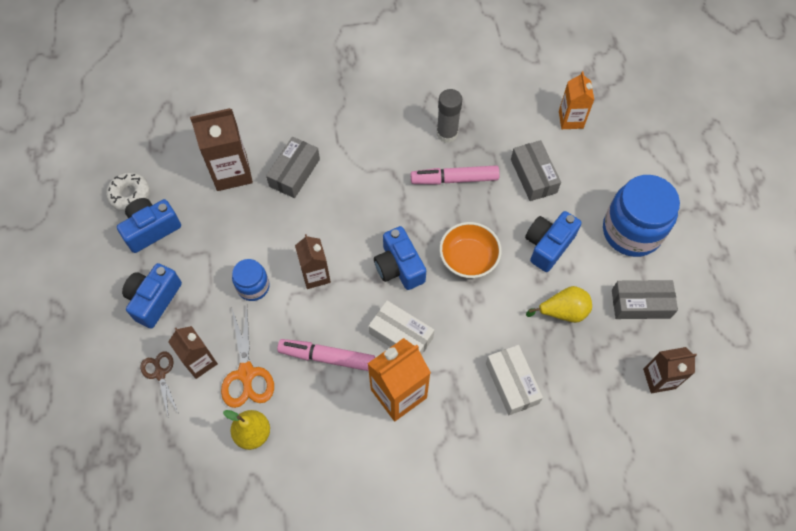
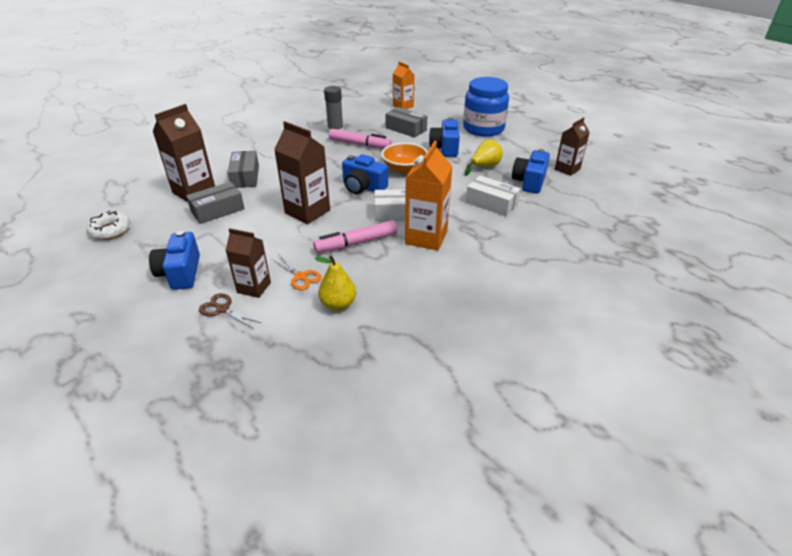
camera: 35 degrees left, 25 degrees down
blue camera [117,198,181,253] -> blue camera moved to [512,149,550,194]
orange scissors [221,307,274,408] -> orange scissors [272,255,322,290], size x0.63
blue jar [232,259,270,301] -> none
brown carton [295,234,331,289] -> brown carton [274,121,330,224], size x1.56
pink marker [411,166,500,185] -> pink marker turned 120 degrees counterclockwise [329,129,392,149]
grey box [612,280,678,319] -> grey box moved to [186,182,245,224]

